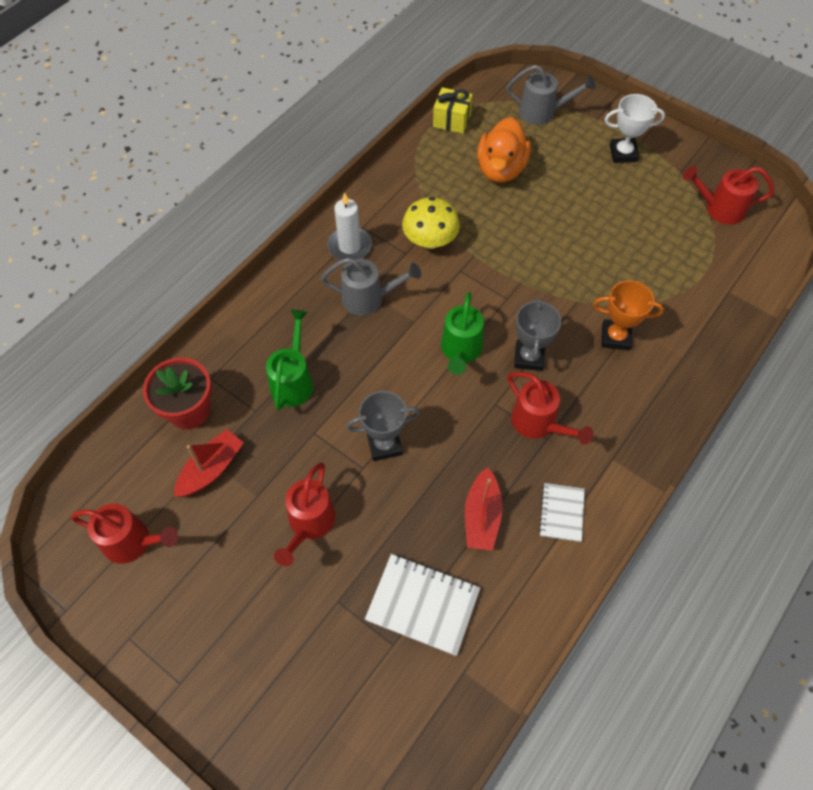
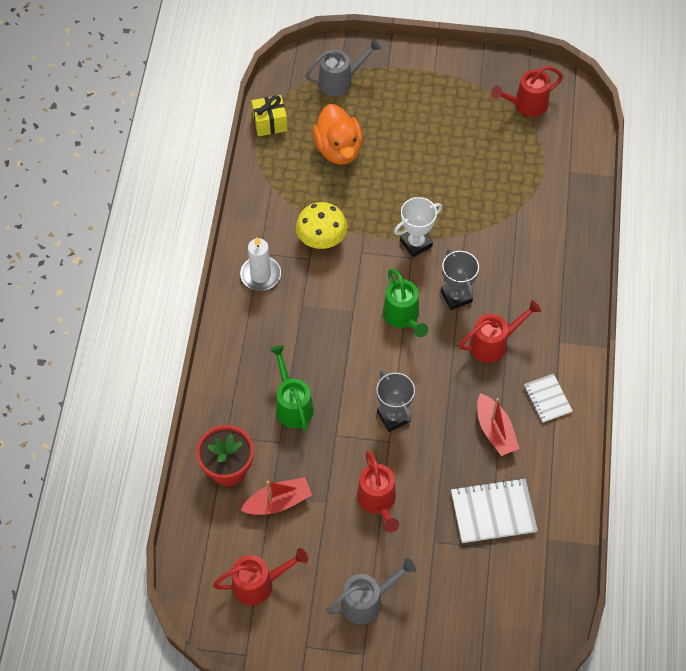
camera: 30 degrees left, 0 degrees up
red boat [174,429,244,497] -> red boat turned 60 degrees clockwise [240,477,312,515]
grey watering can [321,258,421,316] -> grey watering can moved to [326,558,416,624]
grey trophy [346,391,420,461] -> grey trophy turned 75 degrees counterclockwise [376,370,415,432]
red watering can [508,372,593,445] -> red watering can turned 45 degrees counterclockwise [459,300,541,363]
orange trophy [593,280,664,351] -> none
white trophy [605,94,665,163] -> white trophy moved to [394,197,442,257]

